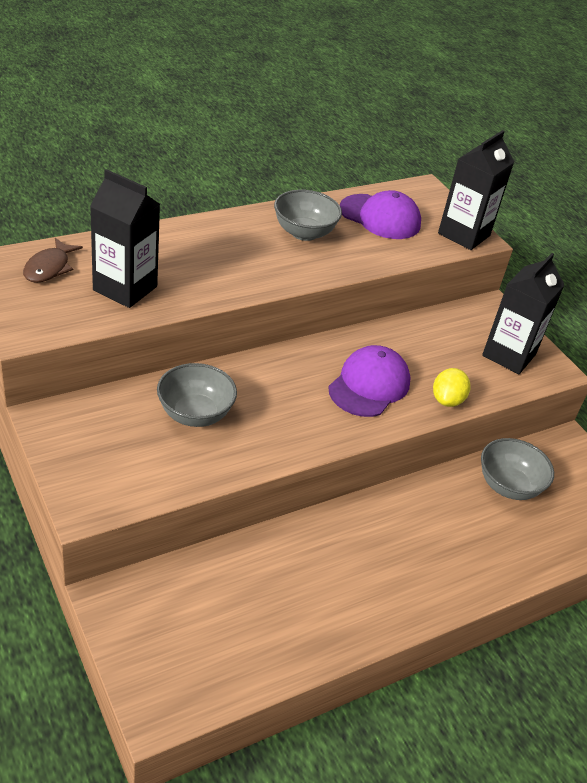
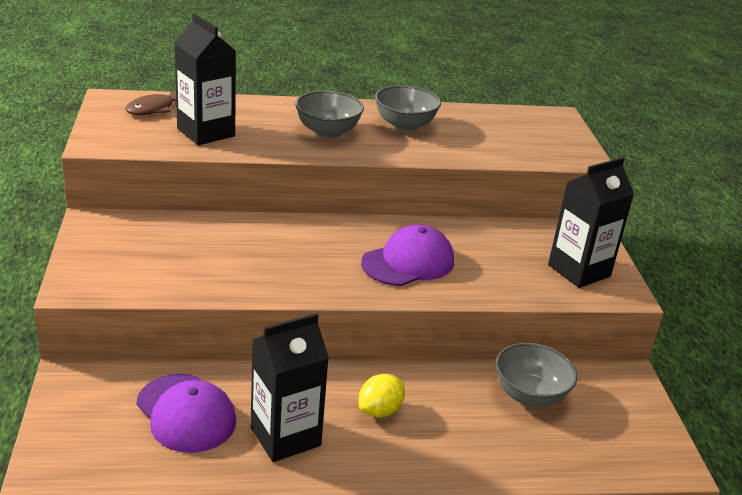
camera: 25 degrees right, 10 degrees down
grey bowl [157,363,237,427] -> grey bowl moved to [295,91,364,138]
purple cap [340,190,421,239] -> purple cap moved to [136,374,237,453]
yellow lemon [433,368,470,407] -> yellow lemon moved to [359,374,405,417]
black carton [438,130,514,250] -> black carton moved to [251,313,329,462]

